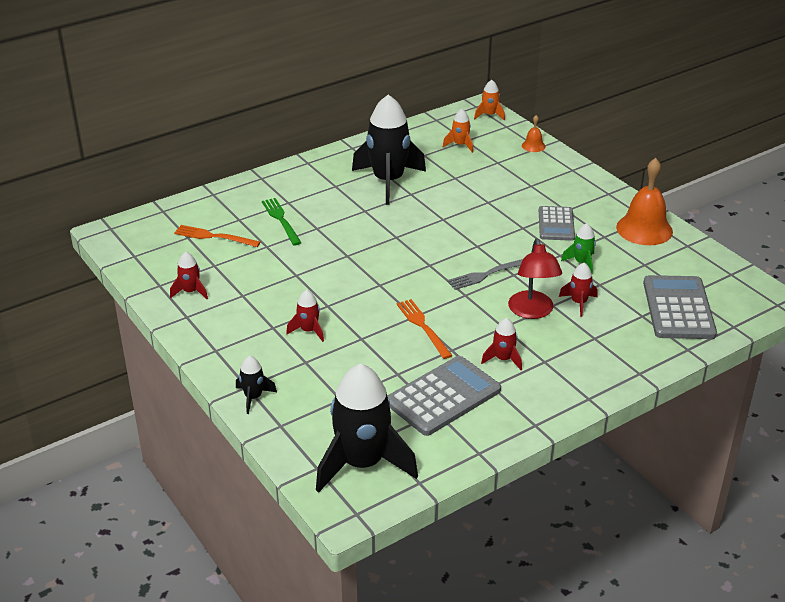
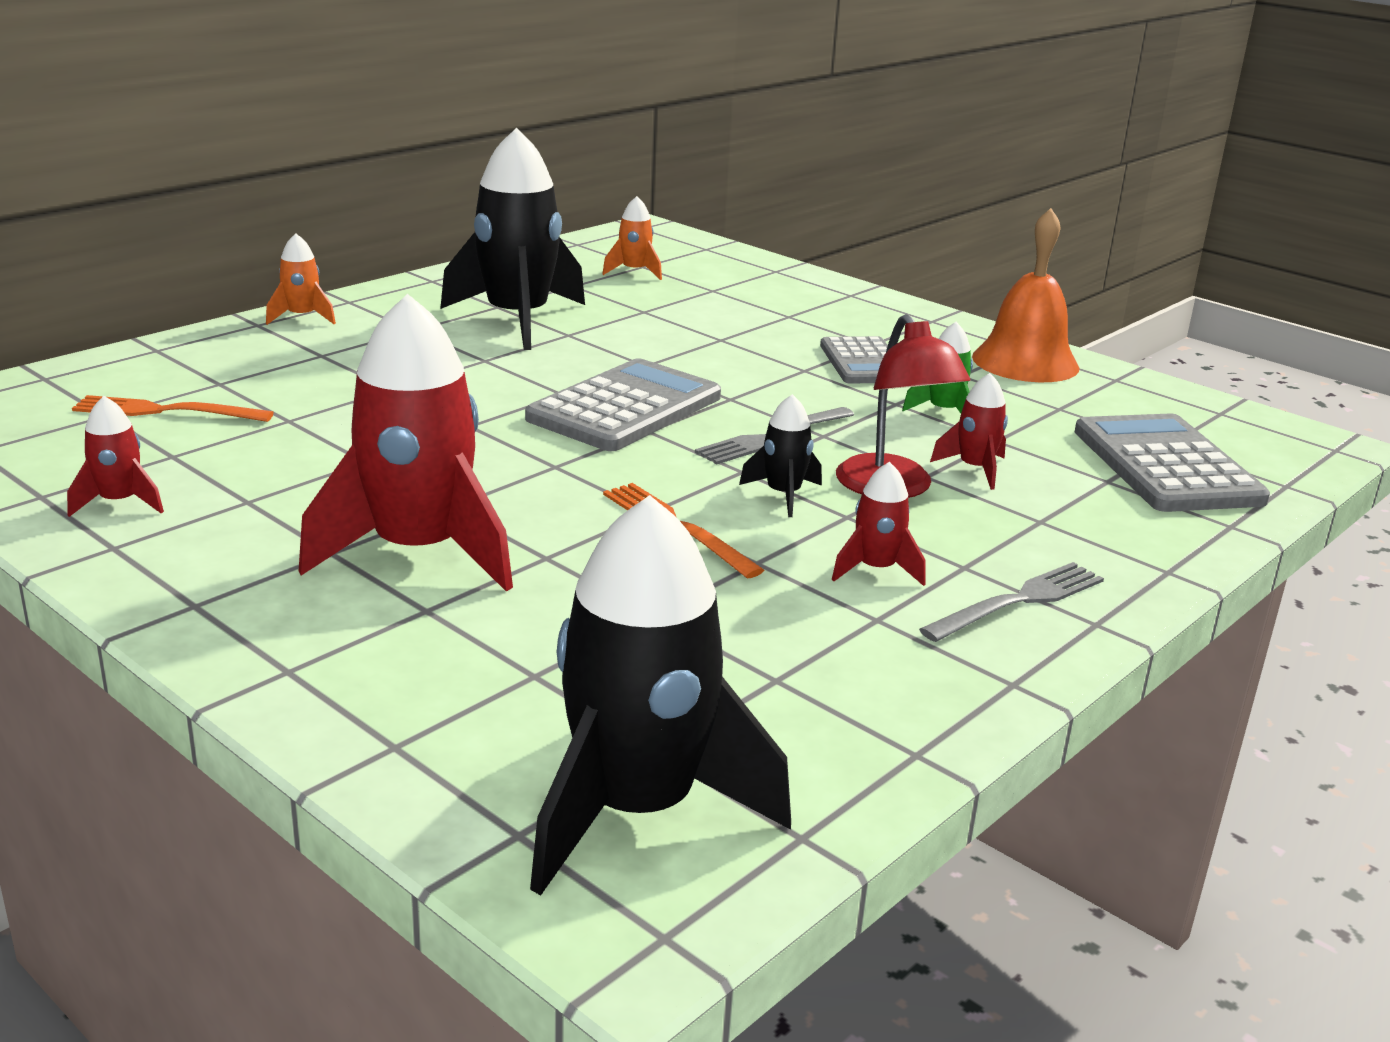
camera: 15 degrees left, 10 degrees down
black rocket [236,356,277,414] -> black rocket moved to [739,394,822,517]
green fork [262,198,302,245] -> none
red rocket [286,290,324,342] -> red rocket [299,294,513,592], size x2.24
grey calculator [387,356,501,436] -> grey calculator moved to [525,358,721,451]
orange rocket [474,80,505,121] -> orange rocket moved to [266,233,336,325]
orange bell [522,115,546,152] -> none
none -> grey fork [919,562,1104,642]

